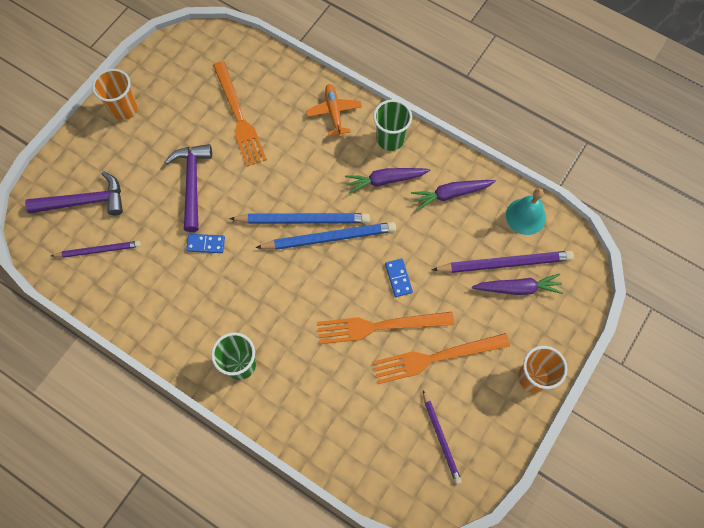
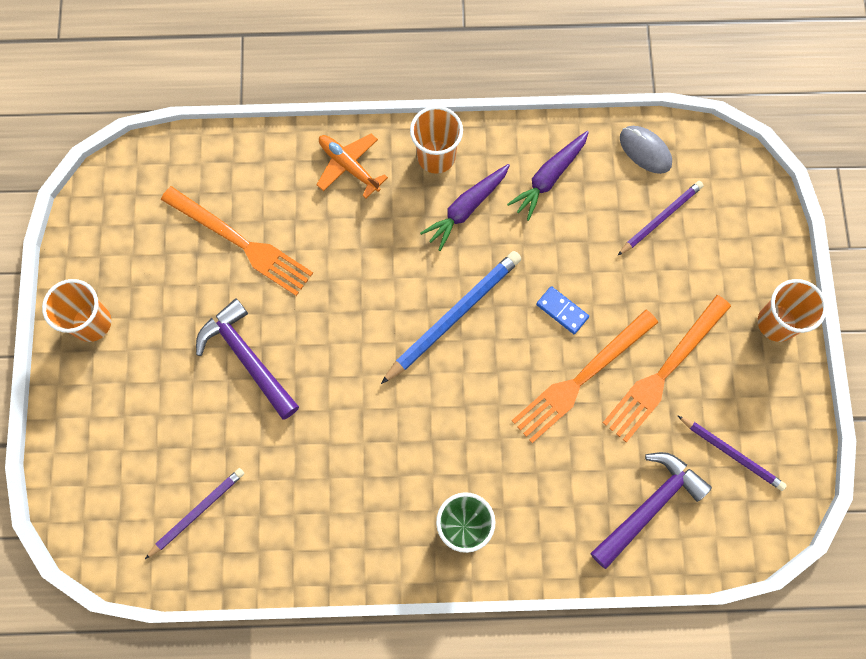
camera: 35 degrees left, 5 degrees up
purple hammer [25,172,123,215] -> purple hammer moved to [591,452,712,569]
blue domino [186,234,225,253] -> none
blue pencil [229,213,370,224] -> none
green cup [373,100,412,151] -> orange cup [410,106,463,174]
purple pencil [431,251,574,273] -> purple pencil [617,181,703,256], size x0.63
purple carrot [472,274,563,295] -> none
turquoise bell [506,188,546,235] -> grey mouse [620,126,672,174]

